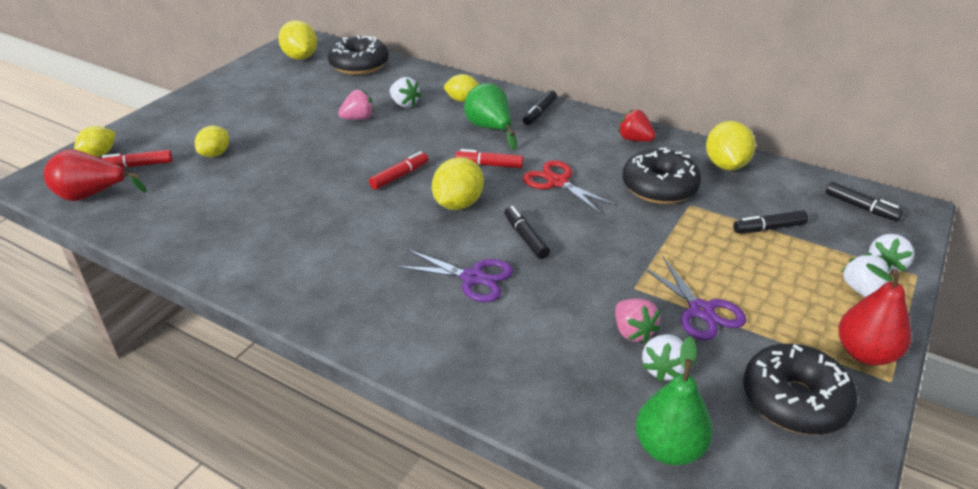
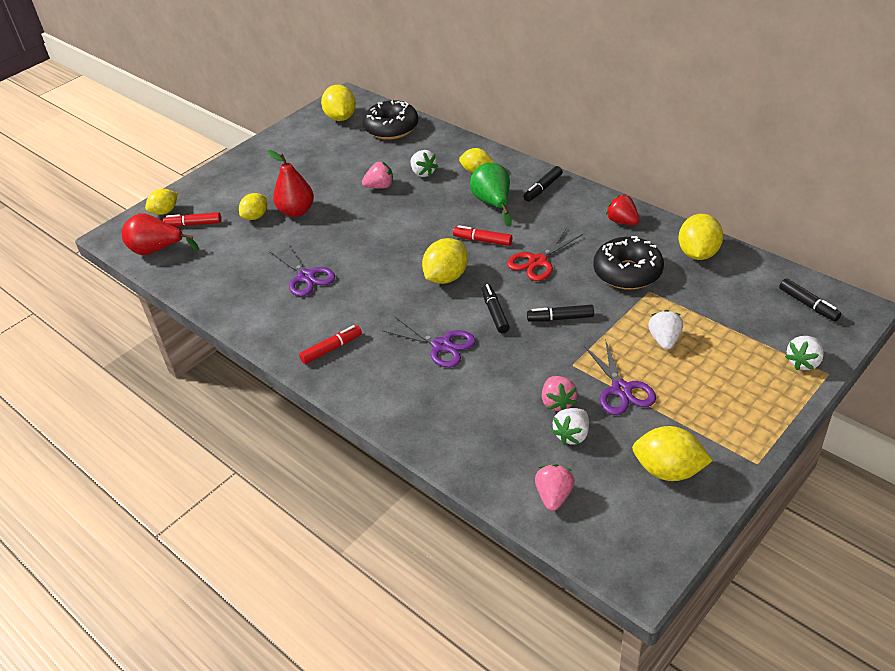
camera: 15 degrees right, 5 degrees up
red marker [369,151,429,190] -> red marker moved to [299,325,362,364]
red scissors [523,160,617,214] -> red scissors turned 105 degrees counterclockwise [507,228,583,281]
green pear [635,337,713,466] -> pink strawberry [535,464,575,511]
black marker [733,210,808,233] -> black marker moved to [527,304,594,322]
black donut [743,344,858,435] -> yellow lemon [632,426,713,481]
red pear [838,263,911,366] -> red pear moved to [267,150,314,217]
white strawberry [842,253,888,297] -> white strawberry moved to [648,310,683,350]
none -> purple scissors [270,244,335,297]

